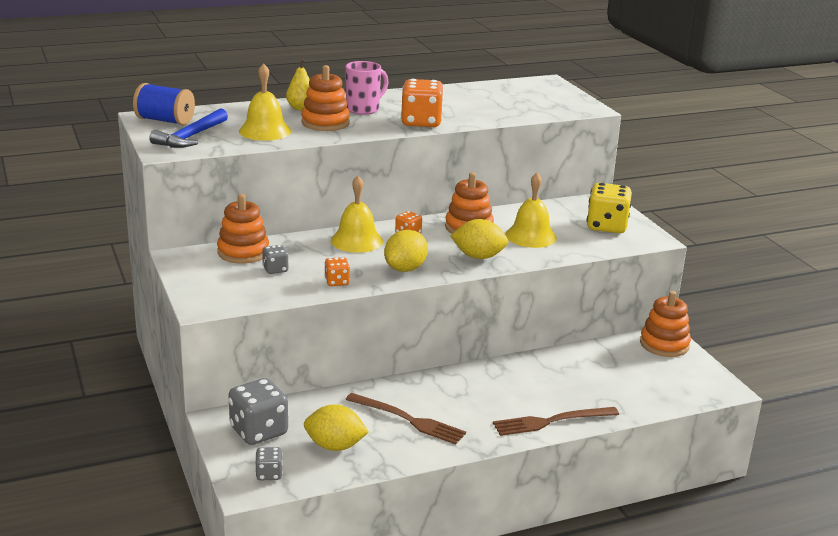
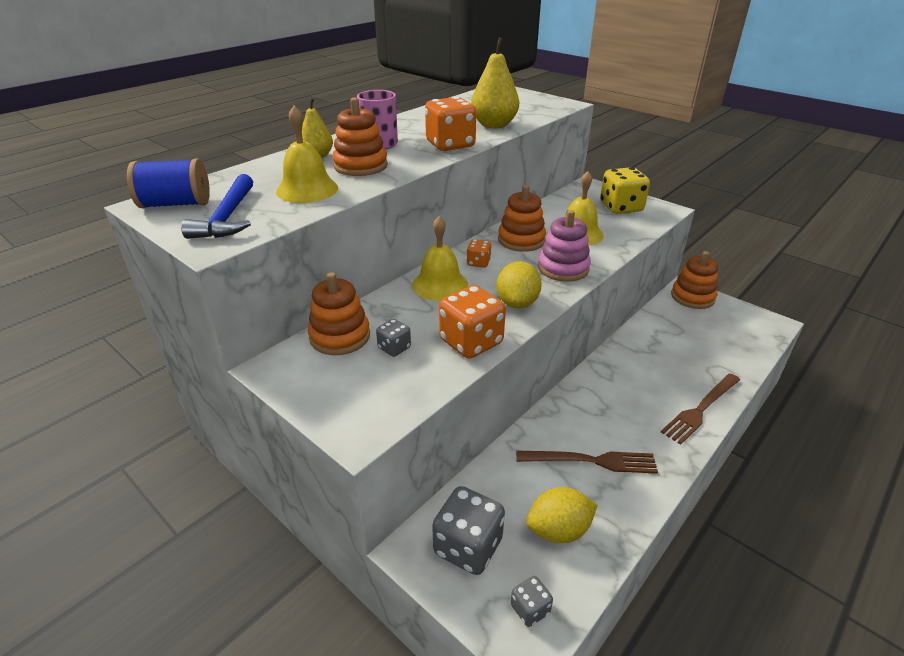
camera: 25 degrees left, 10 degrees up
orange dice [324,257,350,286] -> orange dice [439,285,506,358], size x1.95
yellow lemon [451,219,508,259] -> pink stacking toy [538,210,591,282]
none -> yellow pear [471,37,519,128]

